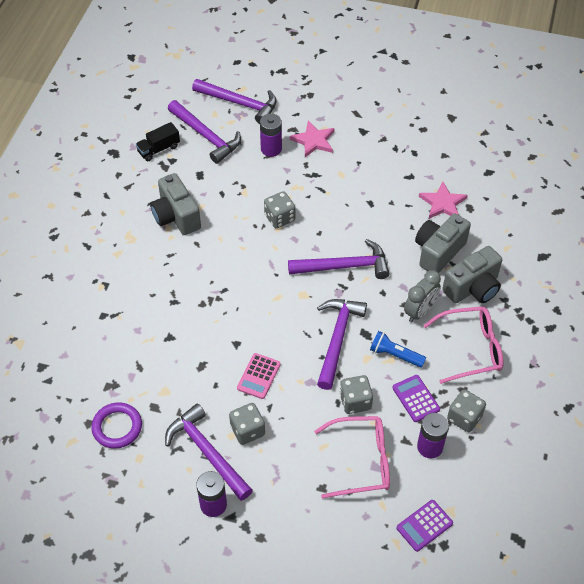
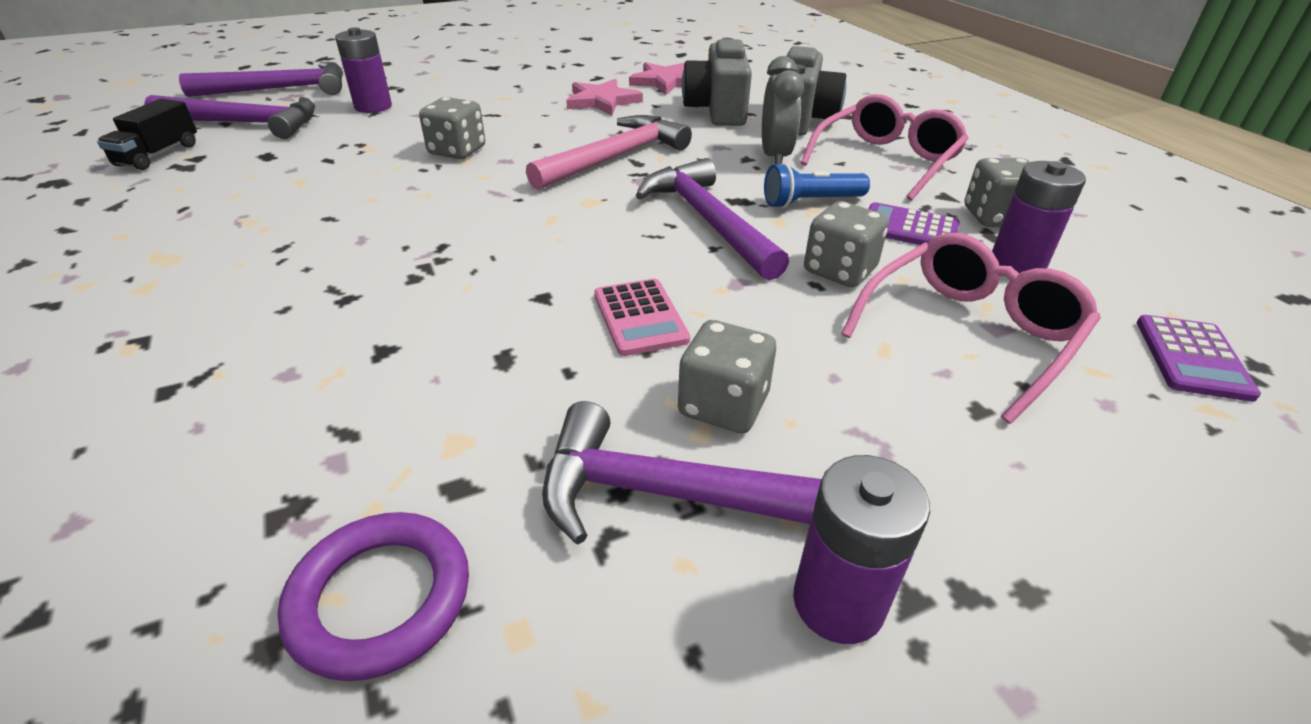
camera: 40 degrees left, 15 degrees down
grey camera [150,173,201,235] -> none
purple hammer [288,239,389,279] -> pink hammer [526,115,692,190]
pink star [290,121,335,157] -> pink star moved to [566,79,643,115]

